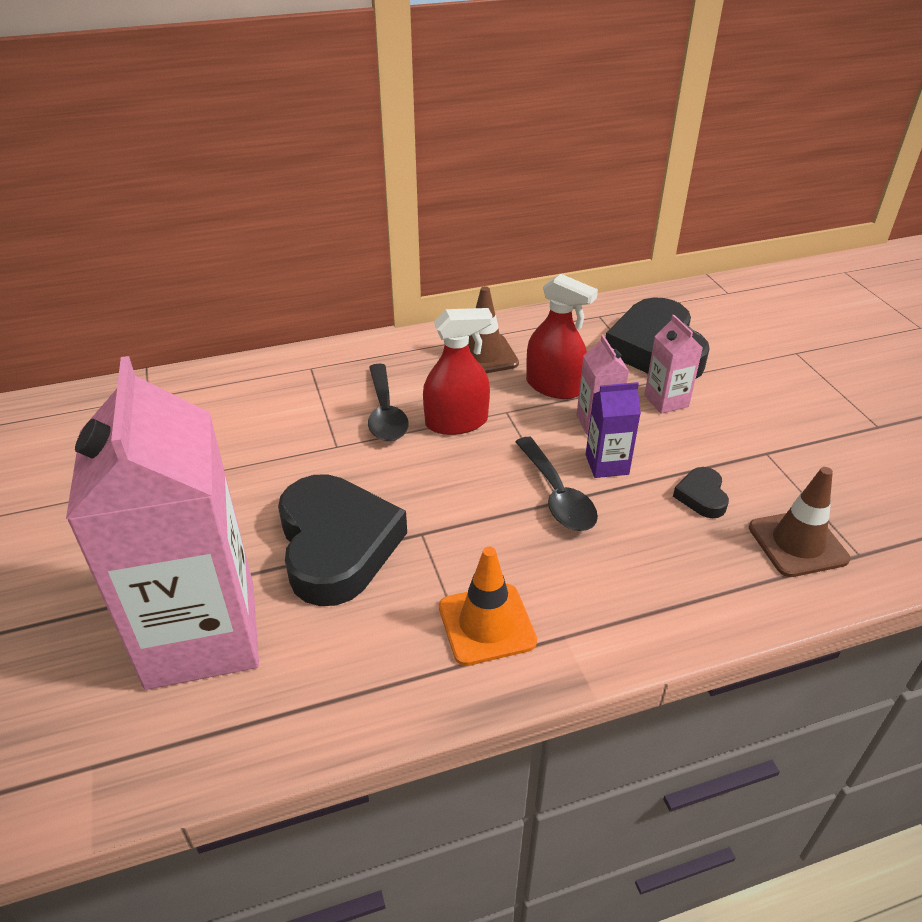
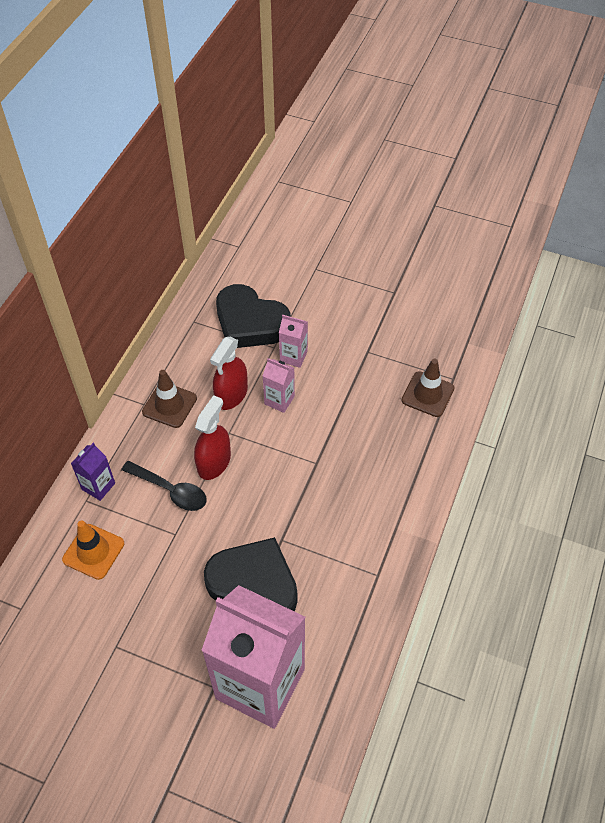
camera: 50 degrees left, 15 degrees up
orange traffic cone [439,547,537,666] -> orange traffic cone moved to [62,520,124,580]
black spoon [515,437,598,531] -> none
red spray bottle [526,274,598,399] -> red spray bottle turned 135 degrees clockwise [210,337,248,410]
purple carton [586,382,641,478] -> purple carton moved to [71,443,115,501]
black heart [673,467,729,518] -> none

